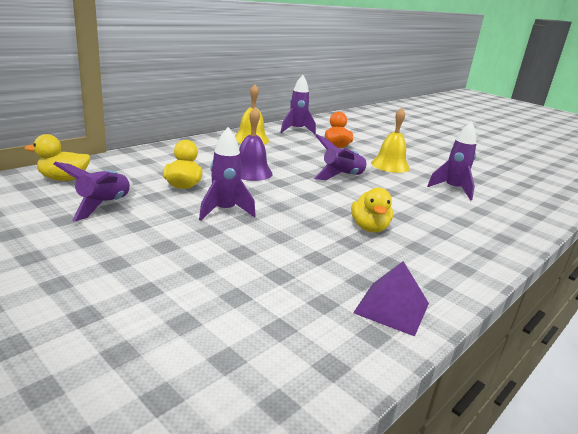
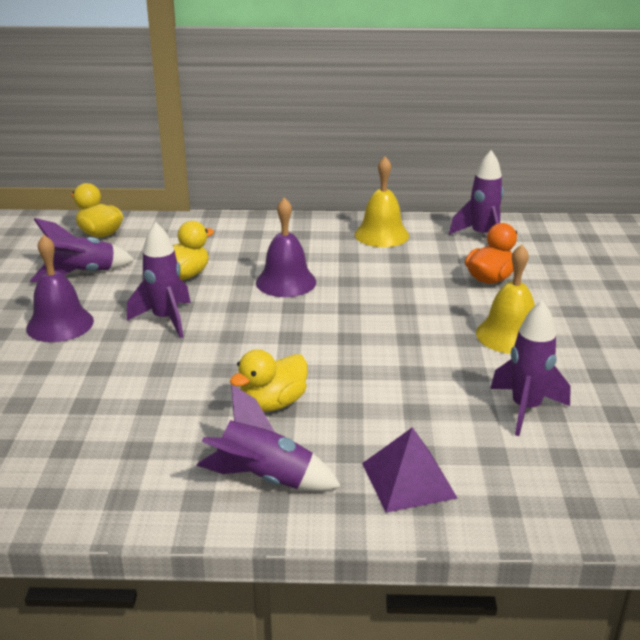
camera: 50 degrees right, 5 degrees up
purple rocket [314,134,371,180] -> purple rocket moved to [196,385,341,491]
purple pyramid [353,261,429,336] -> purple pyramid moved to [362,427,457,513]
none -> purple bell [26,235,94,342]

